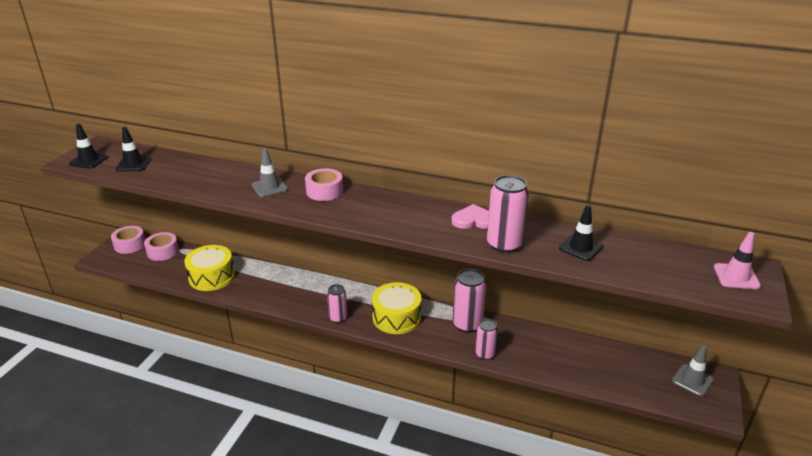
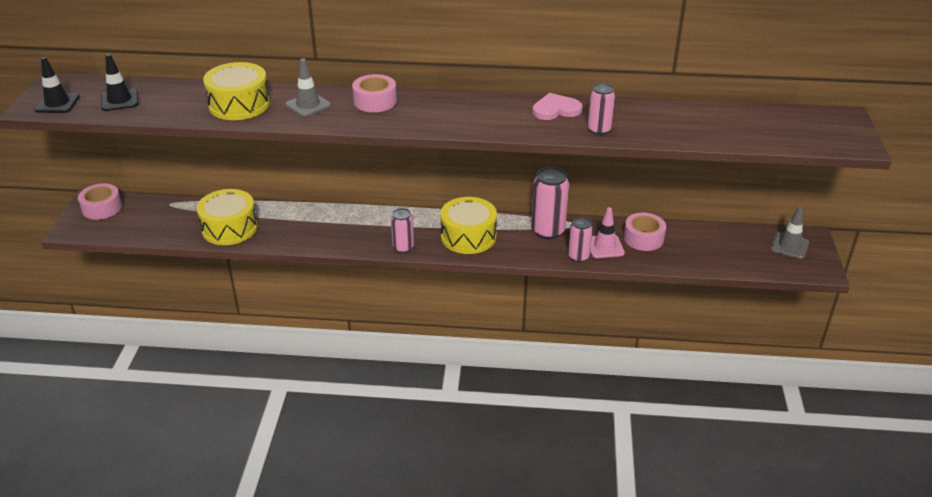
camera: 15 degrees left, 5 degrees up
pink tape [144,232,179,261] -> pink tape moved to [624,213,666,251]
pink can [487,175,529,253] -> pink can [587,83,615,135], size x0.62
black traffic cone [559,205,603,261] -> none
pink traffic cone [714,232,761,289] -> pink traffic cone moved to [590,207,625,258]
none -> yellow drum [203,62,270,120]

